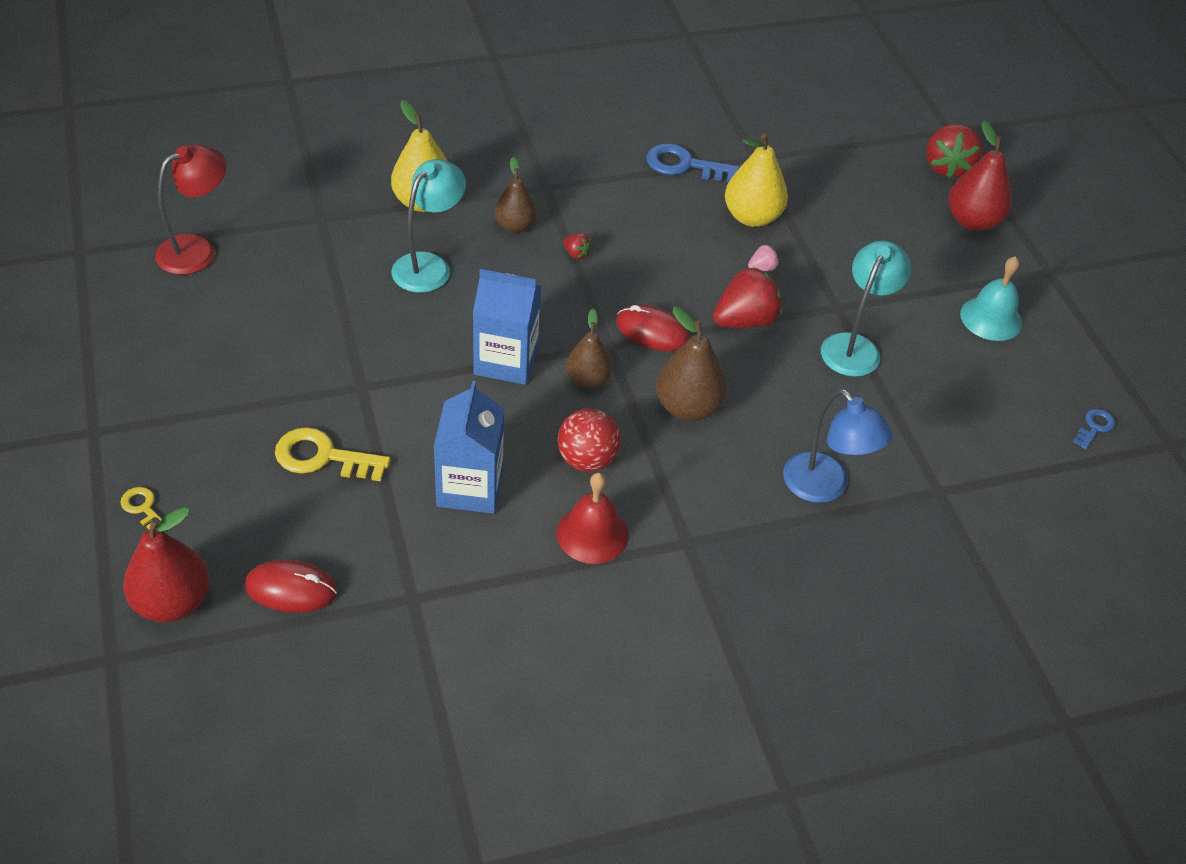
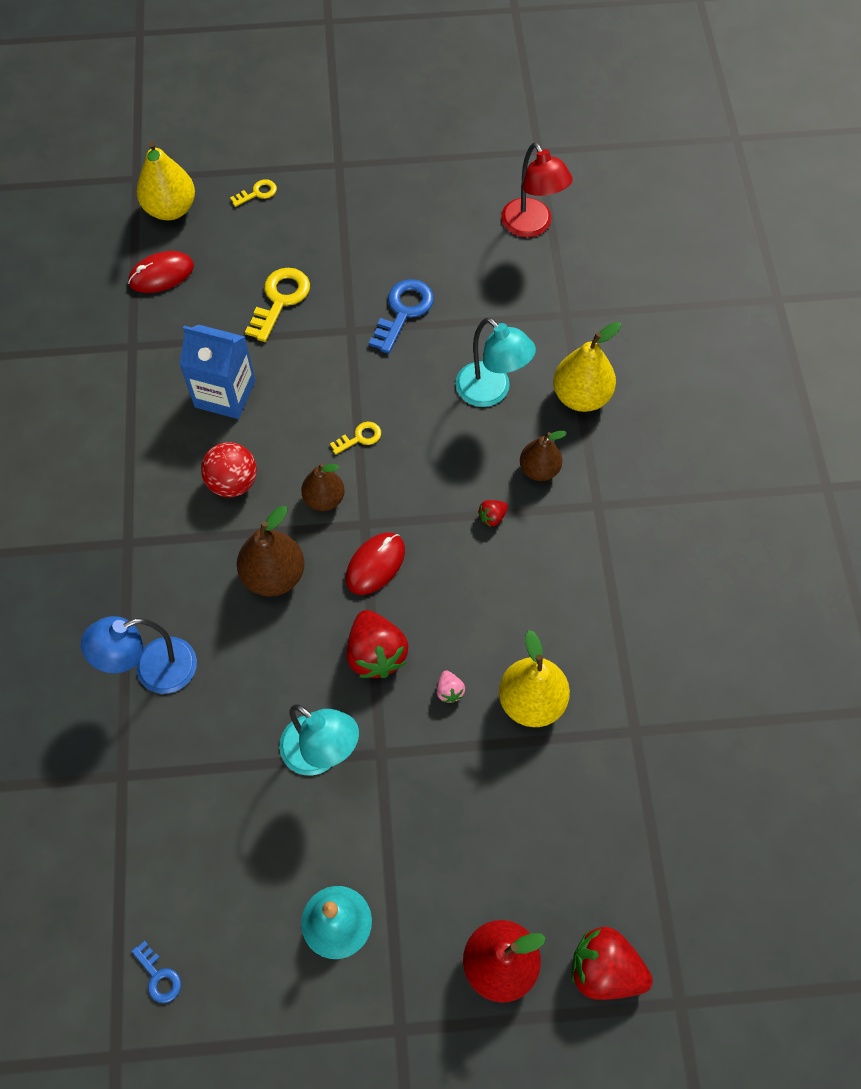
camera: 105 degrees right, 15 degrees up
red pear [123,507,210,622] -> yellow pear [137,141,195,220]
red mouse [245,560,337,613] -> red mouse turned 45 degrees clockwise [128,251,194,293]
blue carton [473,269,541,385] -> yellow key [330,422,381,455]
red bell [557,473,629,564] -> none
blue key [646,143,739,182] -> blue key moved to [369,279,434,354]

